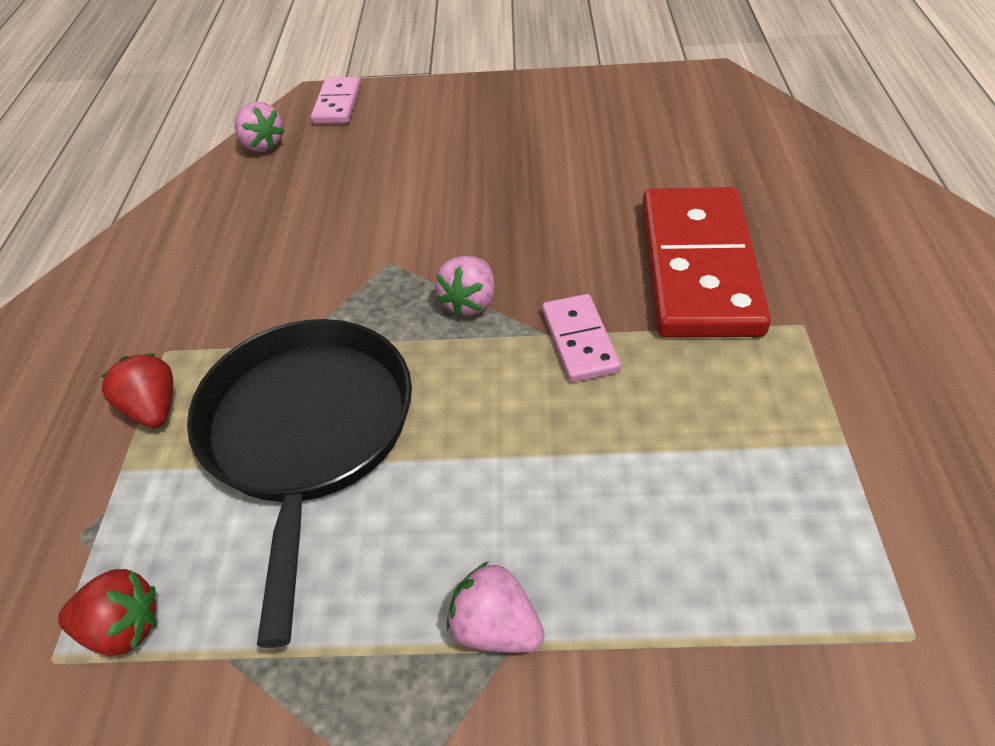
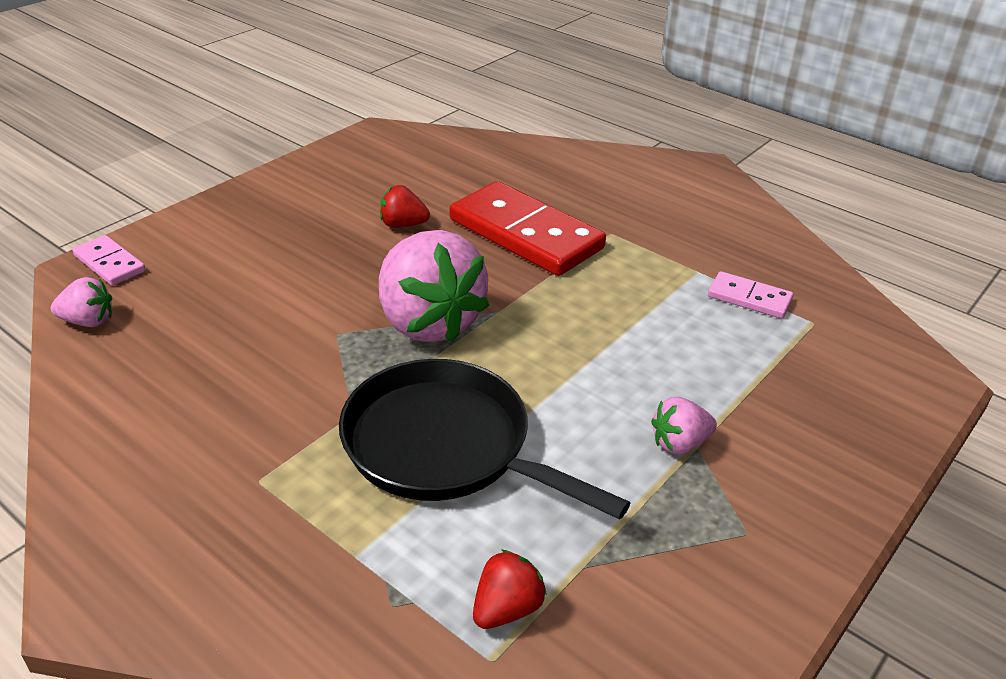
camera: 55 degrees left, 10 degrees down
red strawberry [101,353,173,428] -> red strawberry moved to [380,185,430,228]
pink strawberry [435,256,495,317] -> pink strawberry [379,230,490,343], size x2.22
pink domino [542,294,621,382] -> pink domino moved to [708,271,794,319]

